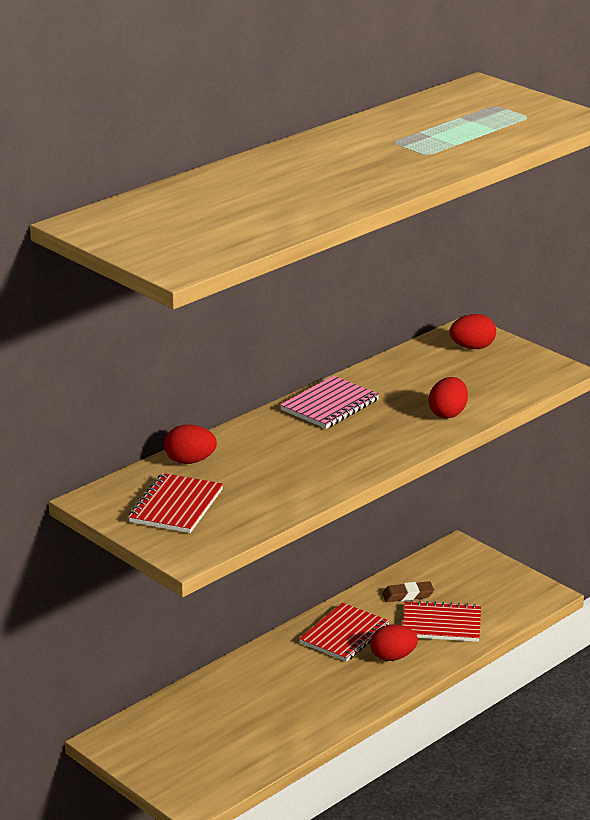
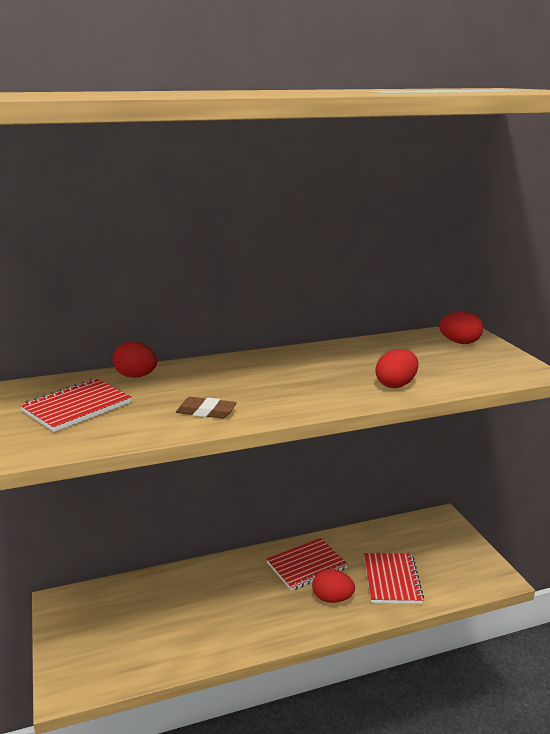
camera: 25 degrees right, 5 degrees down
pink notebook [280,376,379,429] -> none
brown eraser [382,581,434,602] -> brown eraser moved to [176,397,237,419]
red notebook [402,600,481,642] -> red notebook turned 60 degrees clockwise [364,553,424,604]

